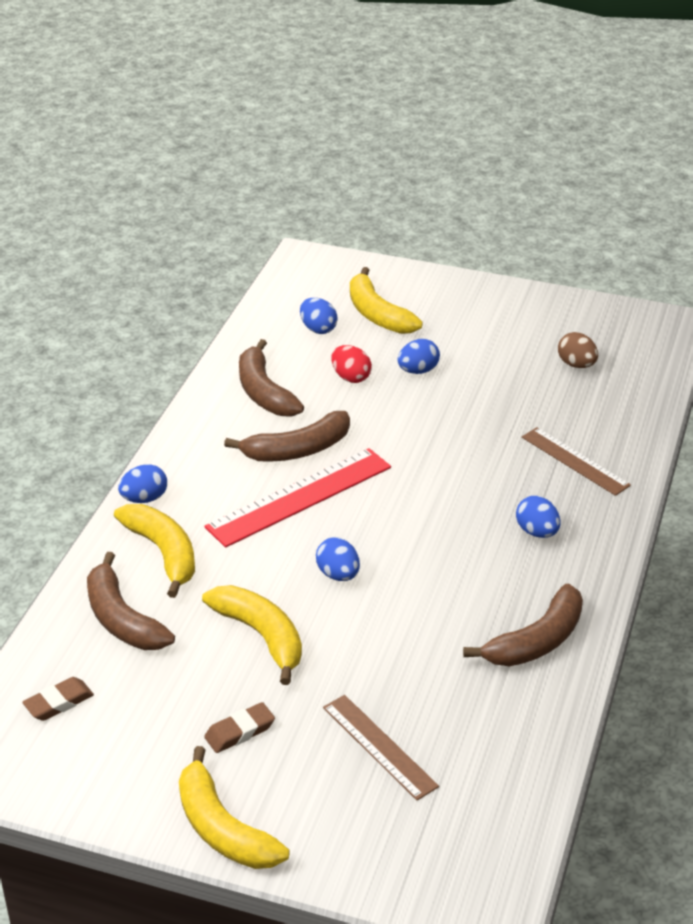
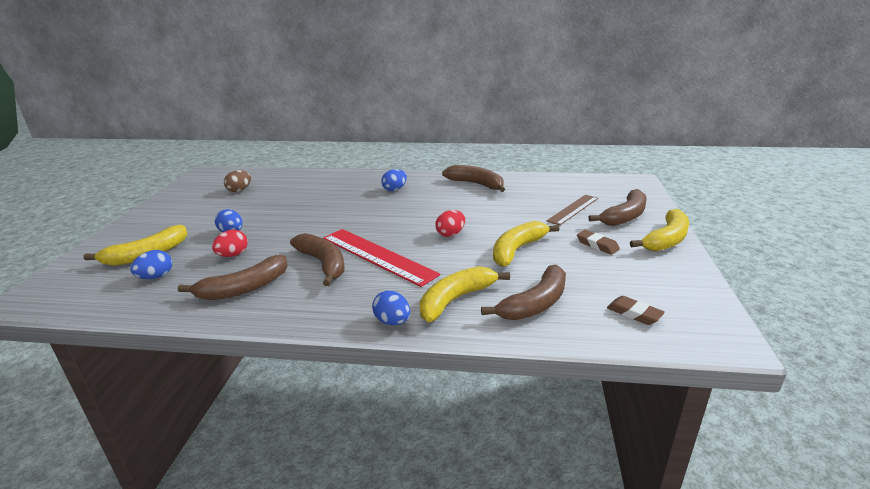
camera: 100 degrees left, 10 degrees down
blue egg [316,538,360,581] -> red egg [435,210,465,237]
brown ruler [522,427,631,496] -> none
none -> brown banana [589,189,647,226]

